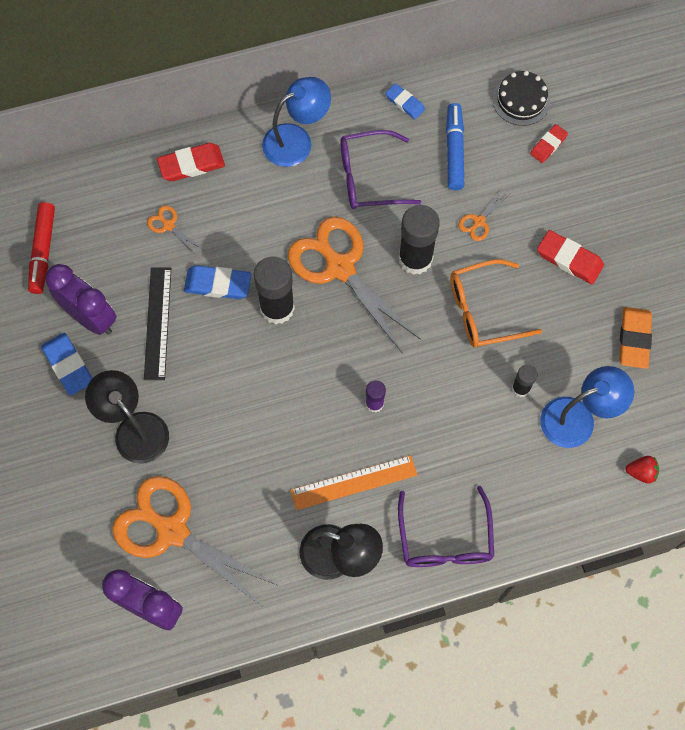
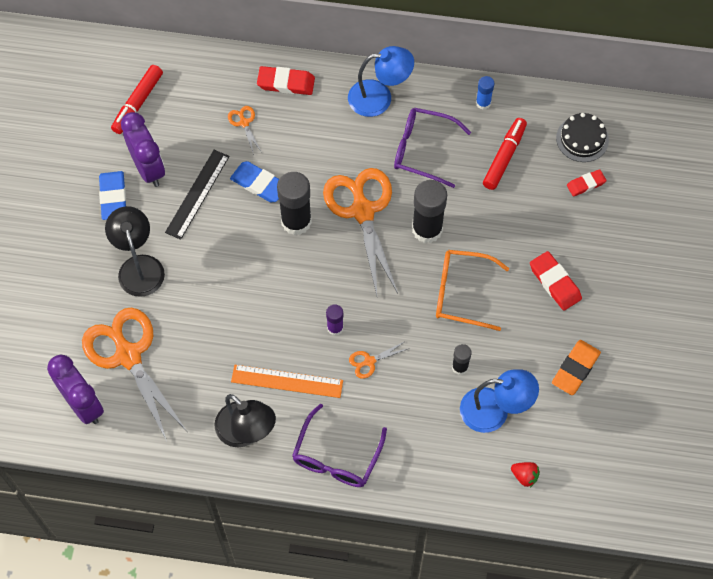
camera: 25 degrees right, 5 degrees down
blue eraser [385,83,425,119] -> blue glue stick [476,76,494,110]
blue marker [446,103,464,190] -> red marker [483,118,527,190]
orange scissors [458,188,509,241] -> orange scissors moved to [349,342,407,379]

